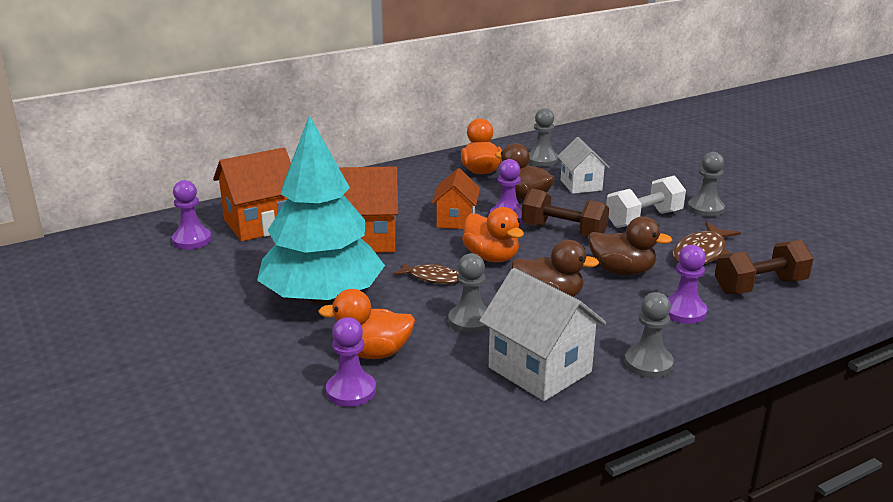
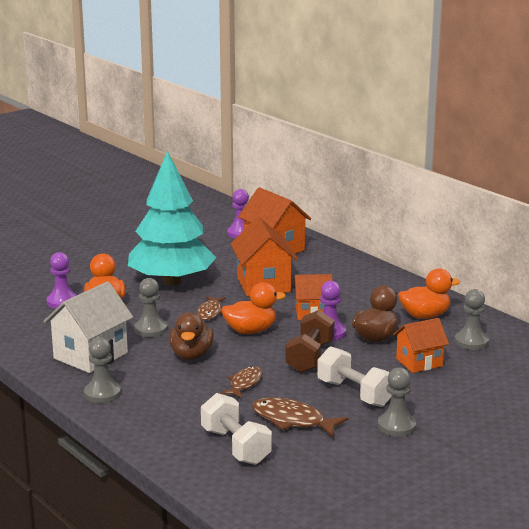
camera: 80 degrees right, 5 degrees down
orange duck [462,207,524,262] -> orange duck turned 150 degrees counterclockwise [221,282,286,334]
white house [557,137,609,194] -> orange house [393,318,449,373]
brown duck [588,216,672,275] -> brown fish [220,366,263,398]
purple pawn [667,245,707,324] -> none
brown dumbbell [715,240,814,294] -> white dumbbell [201,393,272,465]

